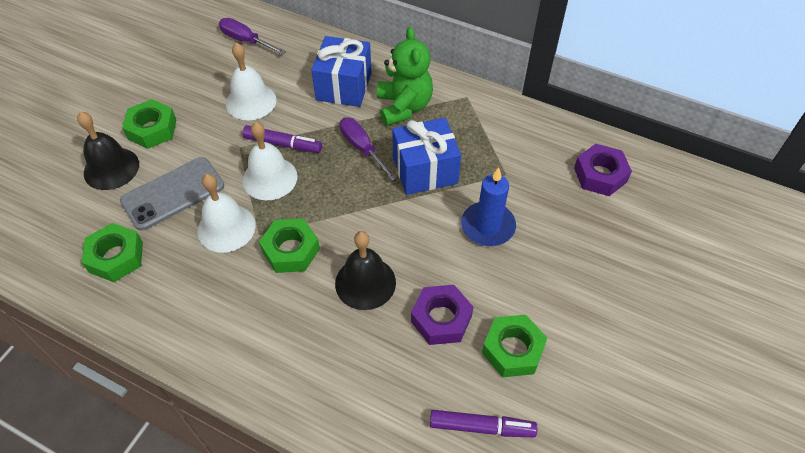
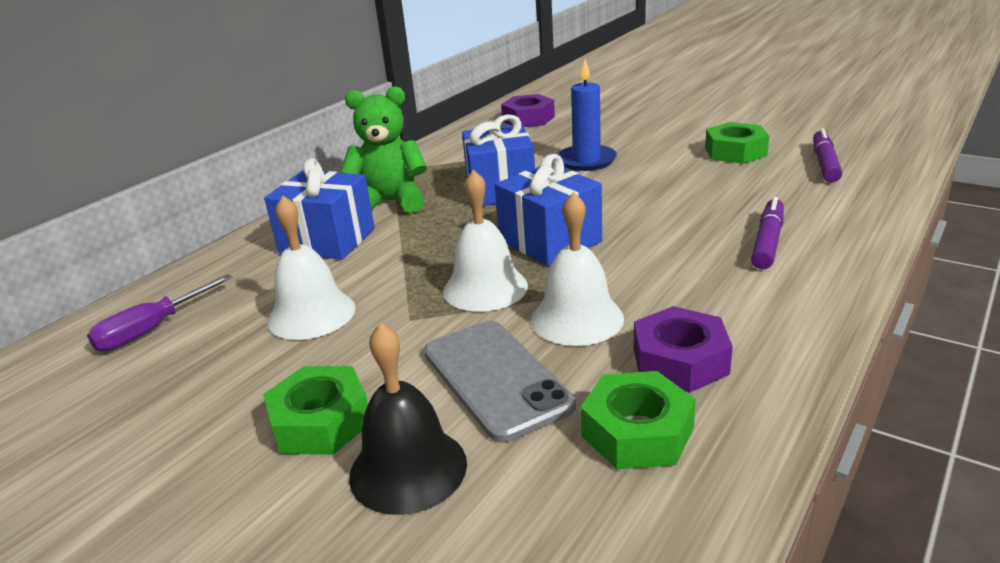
camera: 80 degrees left, 25 degrees down
purple marker [243,125,322,153] -> purple marker moved to [751,197,784,269]
green nut [259,218,320,273] -> none
black bell [335,231,396,310] -> none
purple screwdriver [339,118,397,181] -> none
purple nut [411,285,473,345] -> purple nut moved to [634,306,733,393]
none -> blue gift [495,154,602,266]

